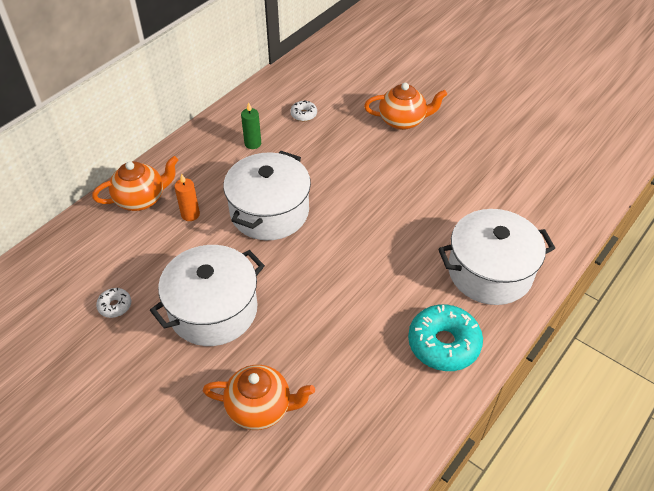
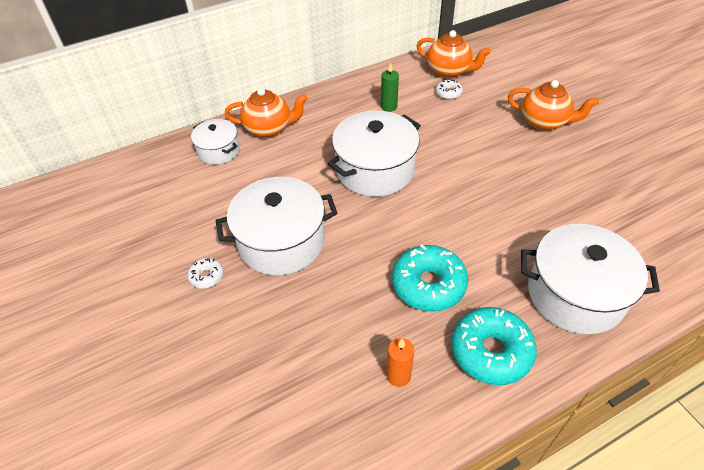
camera: 25 degrees right, 0 degrees up
white donut [96,288,131,318] -> white donut moved to [187,258,224,289]
orange candle [174,173,200,221] -> orange candle moved to [387,338,414,387]
orange teapot [203,365,315,430] -> orange teapot moved to [416,30,491,78]
none -> white pot [191,119,240,165]
none -> turquoise donut [392,244,468,312]

